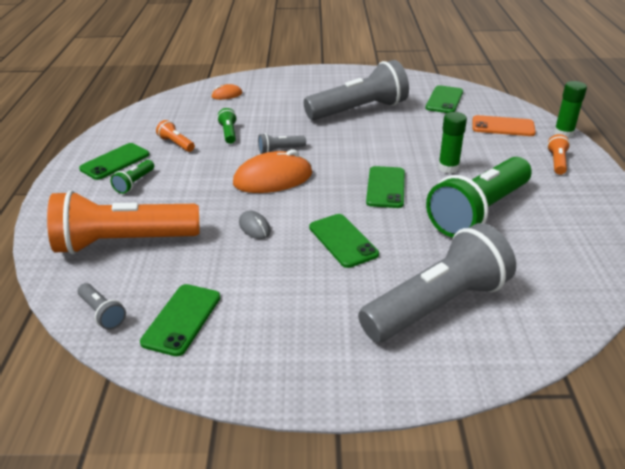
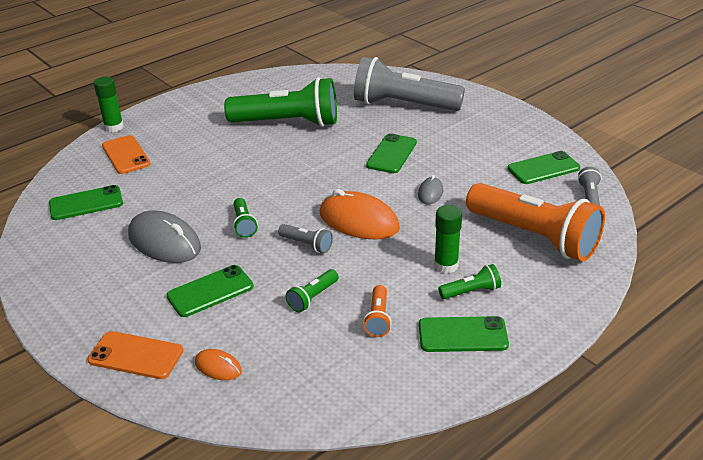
camera: 130 degrees left, 0 degrees up
grey flashlight [304,60,409,120] -> grey mouse [128,210,201,263]
green phone [366,166,405,208] -> green phone moved to [166,265,254,317]
green glue stick [438,112,467,173] -> green glue stick moved to [434,205,462,274]
orange flashlight [547,134,570,175] -> none
none -> orange phone [87,331,183,379]
none -> green flashlight [233,198,258,238]

